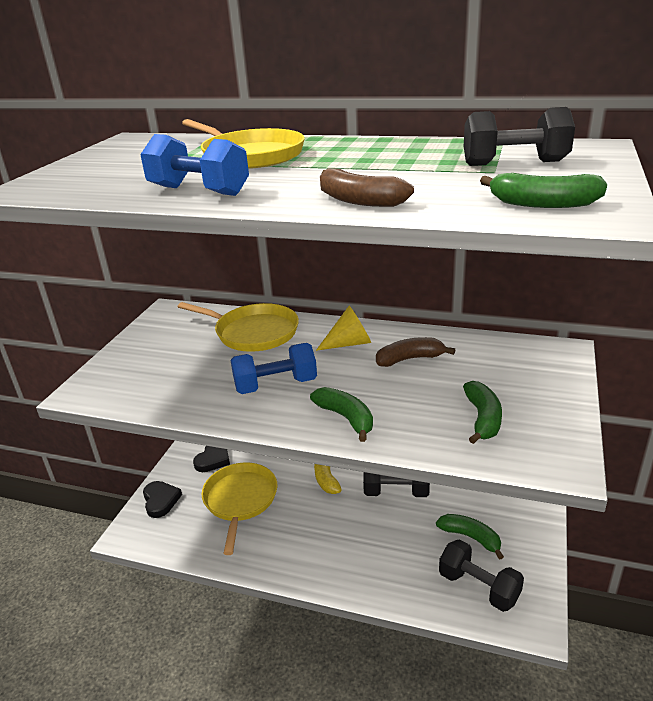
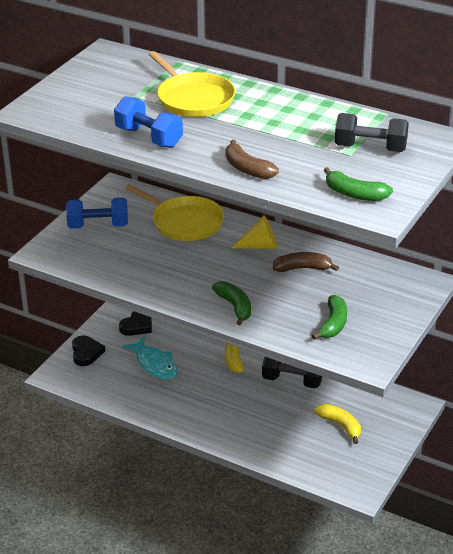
camera: 10 degrees right, 5 degrees up
yellow pan [202,463,277,555] -> turquoise fish [122,336,178,380]
blue dumbbell [231,343,317,394] -> blue dumbbell moved to [66,198,128,229]
green banana [436,514,504,560] -> yellow banana [314,404,361,444]
black dumbbell [439,539,524,612] -> none

